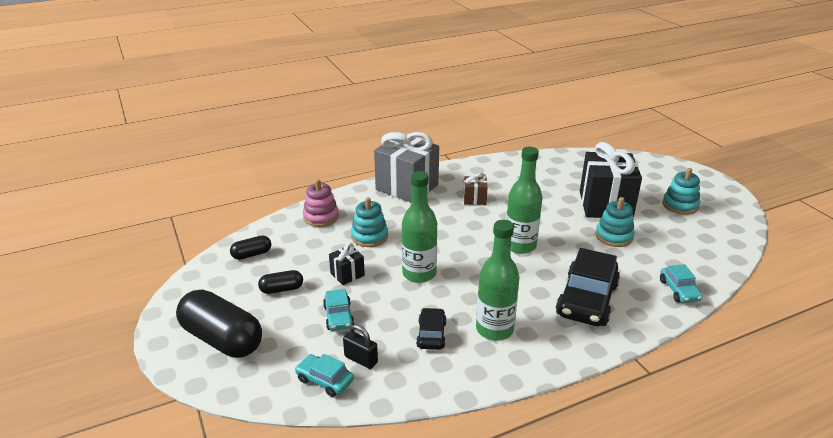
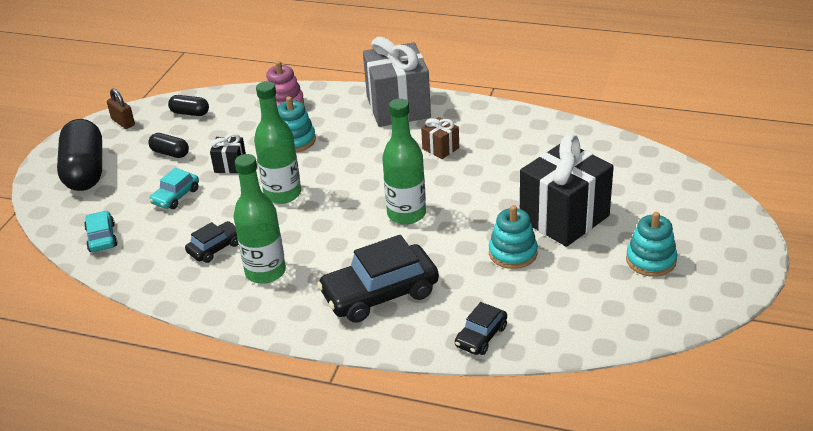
camera: 45 degrees right, 5 degrees up
black padlock [343,324,378,369] -> none
turquoise car [660,264,703,303] -> black car [455,302,507,355]
none -> brown padlock [107,88,135,129]

